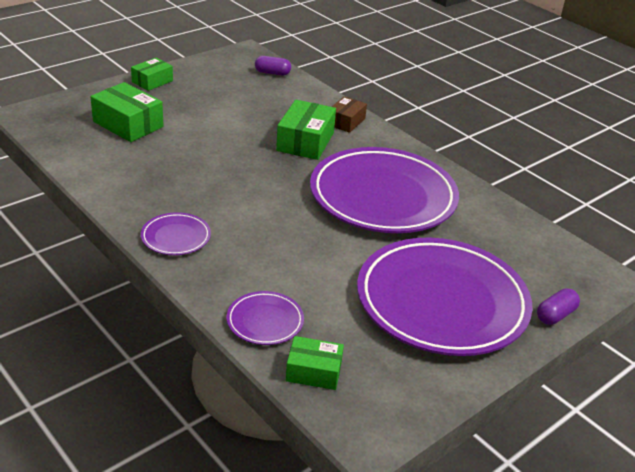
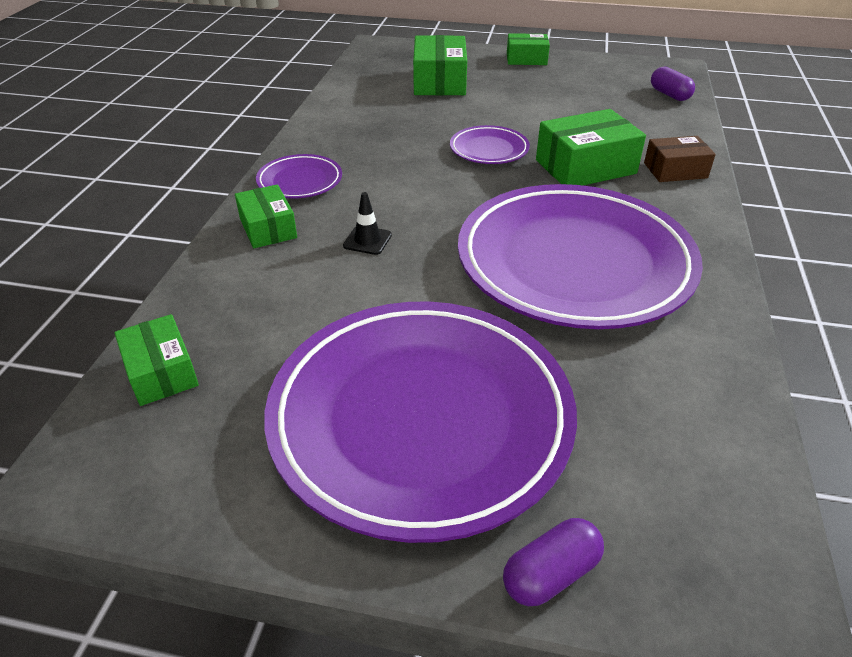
camera: 55 degrees right, 5 degrees up
purple plate [227,291,304,345] -> purple plate moved to [450,125,530,164]
purple capsule [537,288,580,325] -> purple capsule turned 45 degrees counterclockwise [503,518,604,606]
none -> green box [235,184,297,248]
none -> black traffic cone [343,192,392,255]

